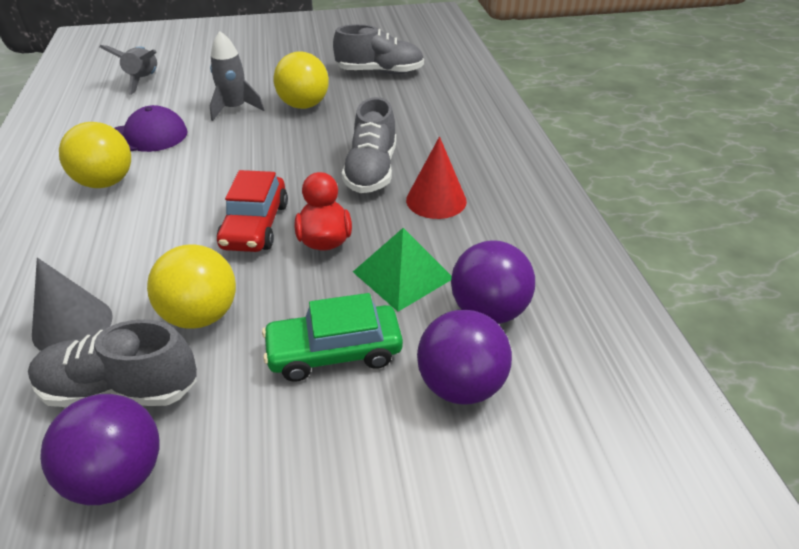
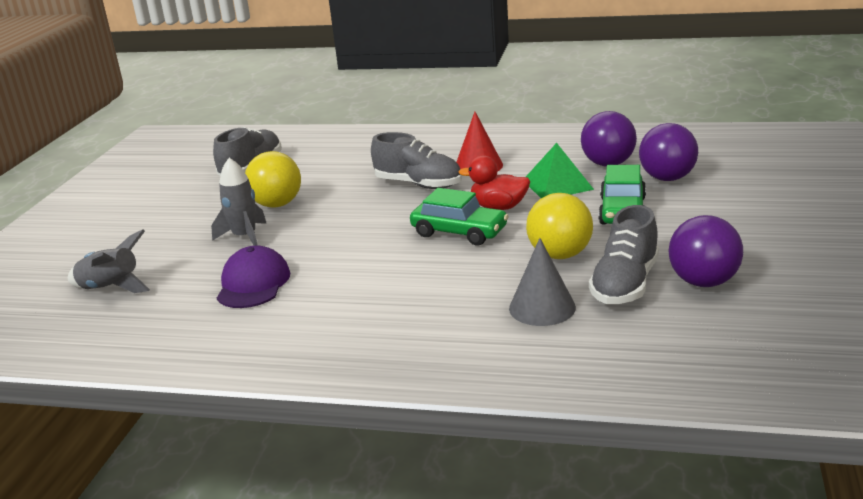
camera: 65 degrees left, 15 degrees down
yellow ball [59,122,131,188] -> none
red car [217,170,288,252] -> green car [410,188,509,245]

